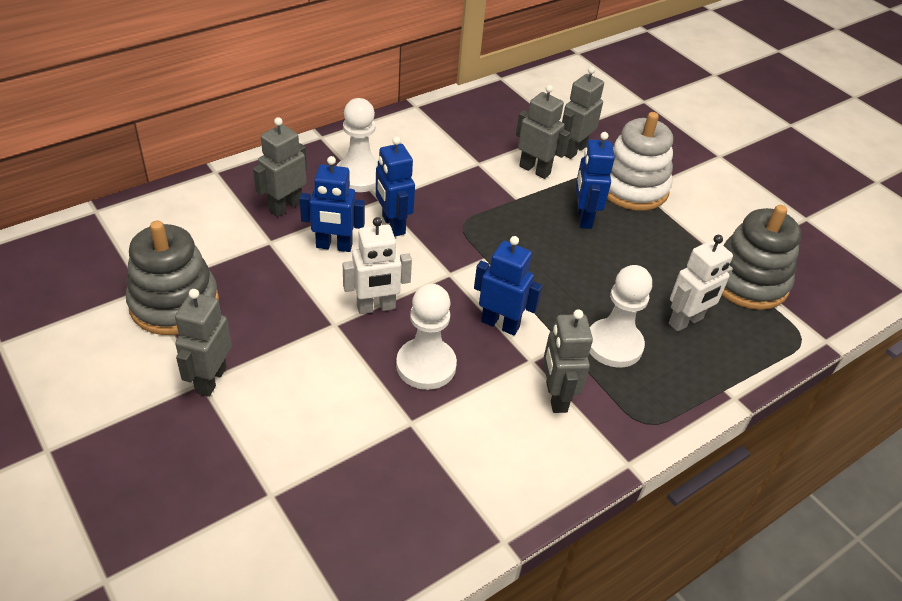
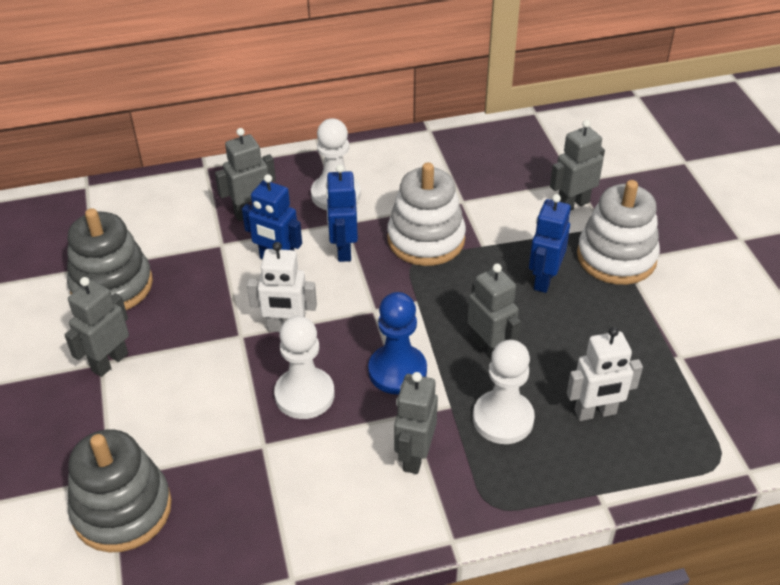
camera: 25 degrees right, 0 degrees up
blue robot [474,236,543,335] -> blue pawn [368,292,427,394]
grey robot [516,85,570,179] -> grey robot moved to [467,264,521,359]
grey stacking toy [722,205,801,310] -> grey stacking toy moved to [68,429,172,553]
none -> white stacking toy [387,162,466,266]

